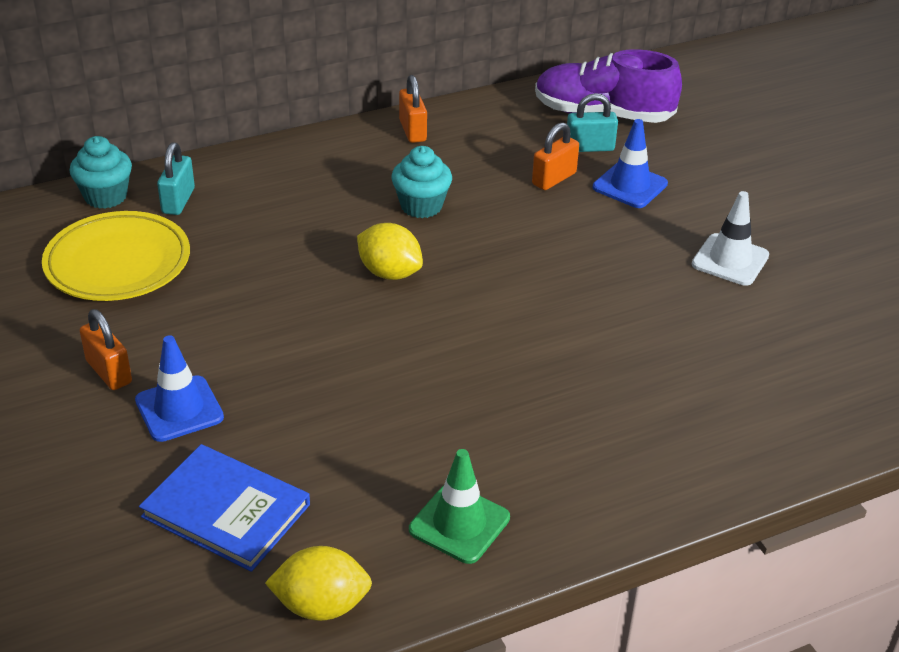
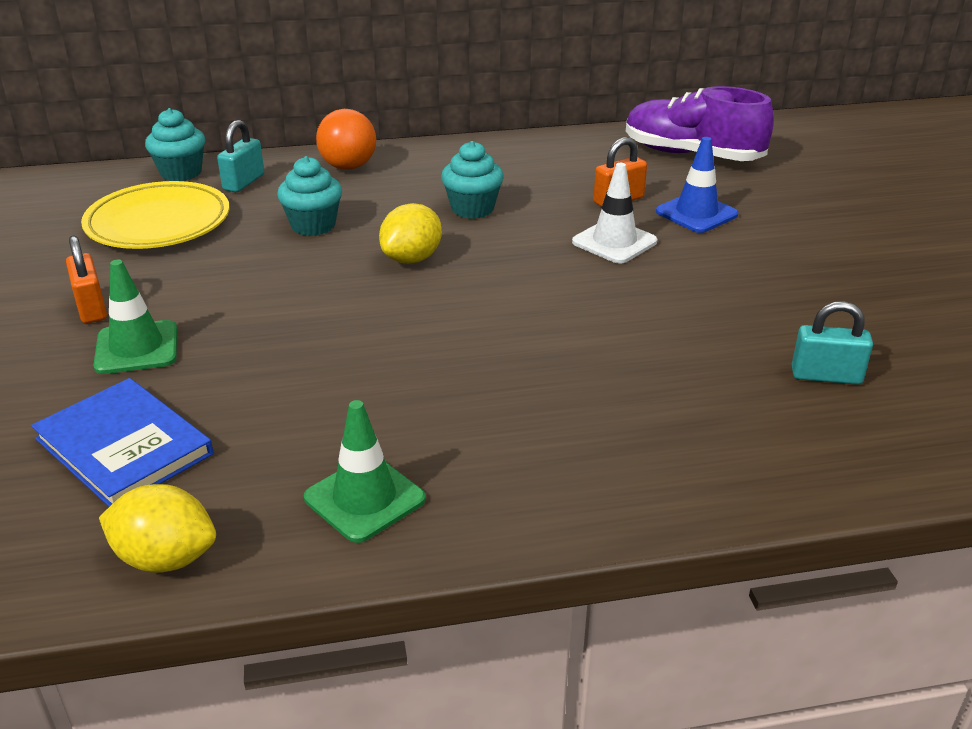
camera: 15 degrees right, 5 degrees down
blue traffic cone [135,335,224,442] -> green traffic cone [93,260,177,374]
yellow lemon [357,223,423,280] -> yellow lemon turned 75 degrees clockwise [379,203,442,264]
orange padlock [399,75,427,143] -> none
turquoise padlock [567,93,618,152] -> turquoise padlock moved to [792,301,873,385]
white traffic cone [692,191,769,286] -> white traffic cone moved to [572,163,658,264]
none -> turquoise cupcake [277,156,342,236]
none -> orange ball [316,109,376,170]

